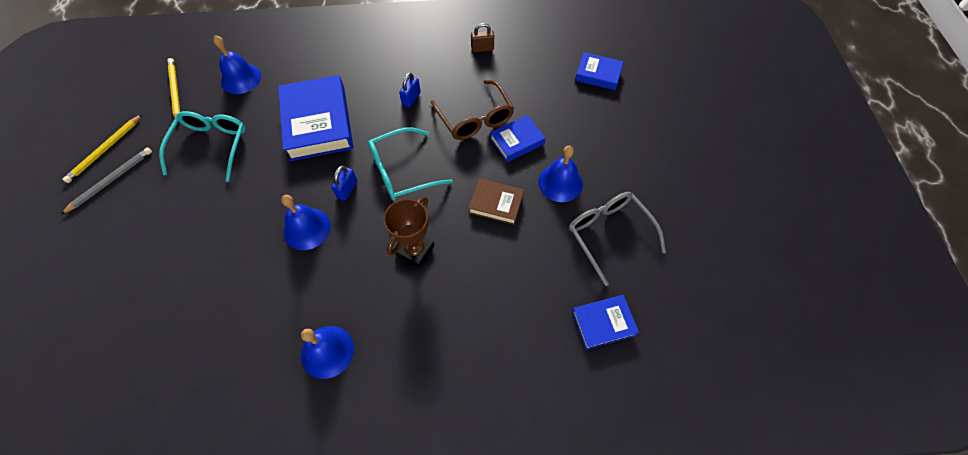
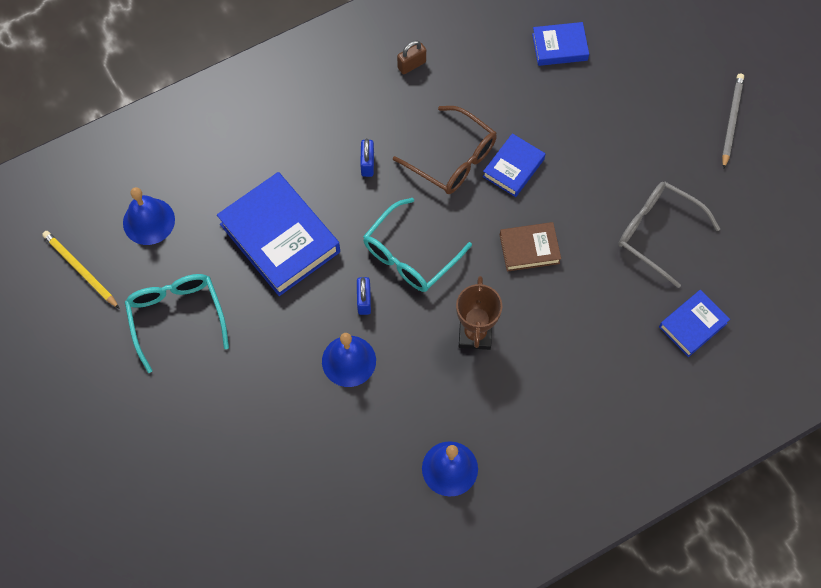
camera: 25 degrees left, 5 degrees up
grey pencil [60,147,152,215] -> grey pencil moved to [722,74,744,169]
yellow pencil [63,114,142,183] -> none
blue bell [538,146,583,202] -> none

